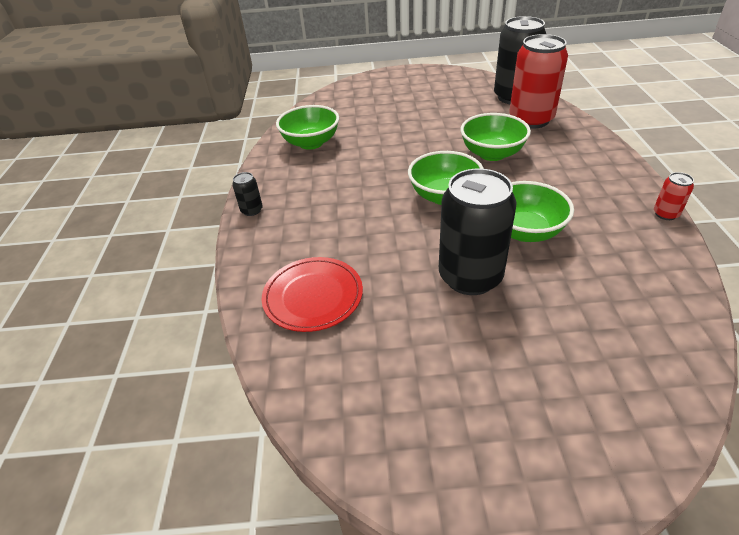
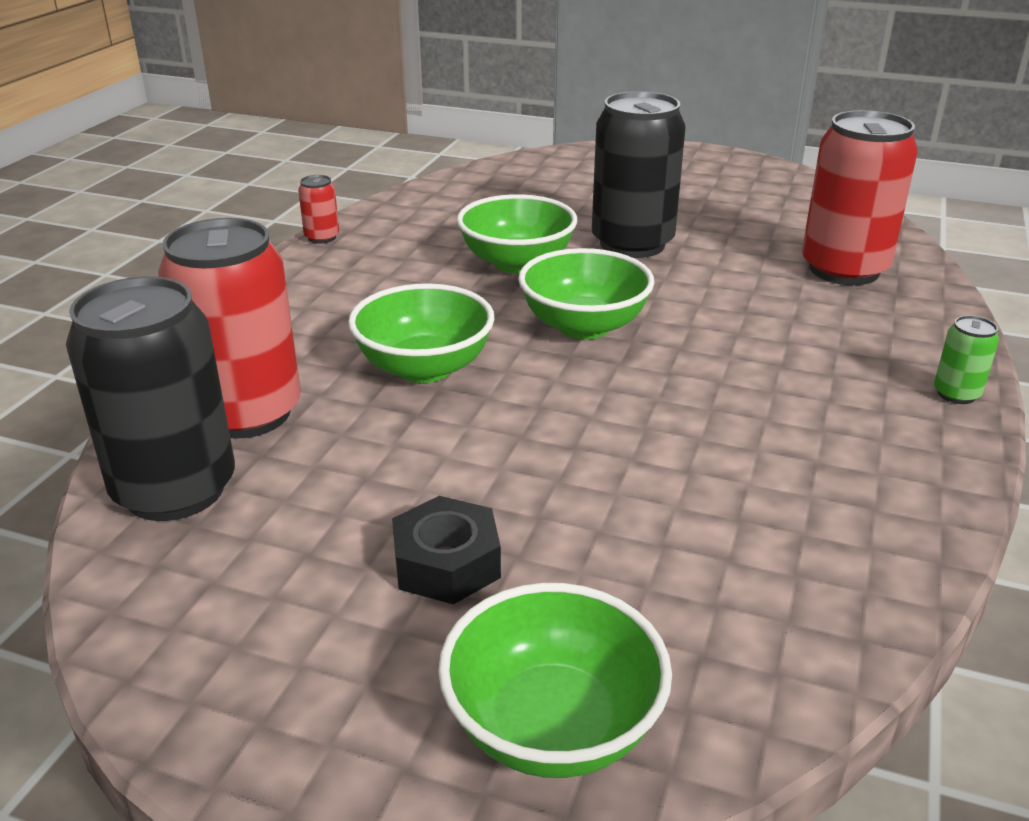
camera: 160 degrees left, 10 degrees down
black can [232,172,263,216] -> green can [934,315,999,404]
red plate [262,257,363,332] -> red can [802,110,918,285]
green bowl [276,105,339,150] -> green bowl moved to [438,583,672,778]
none -> black nut [392,496,501,605]

